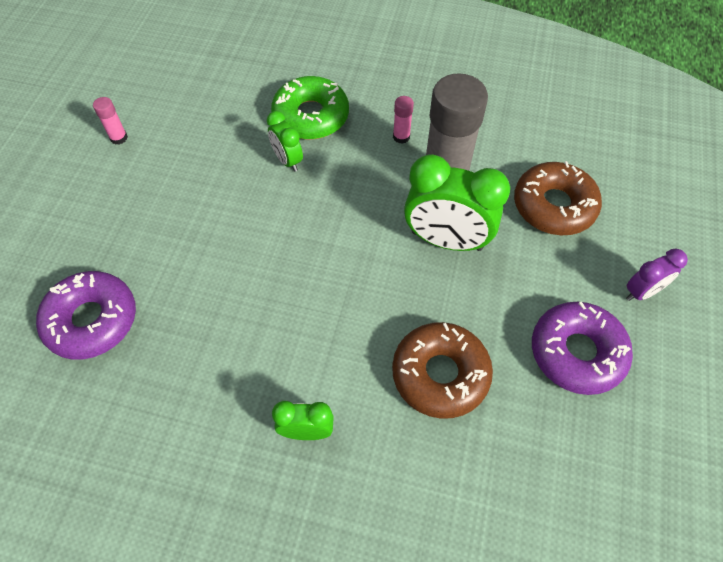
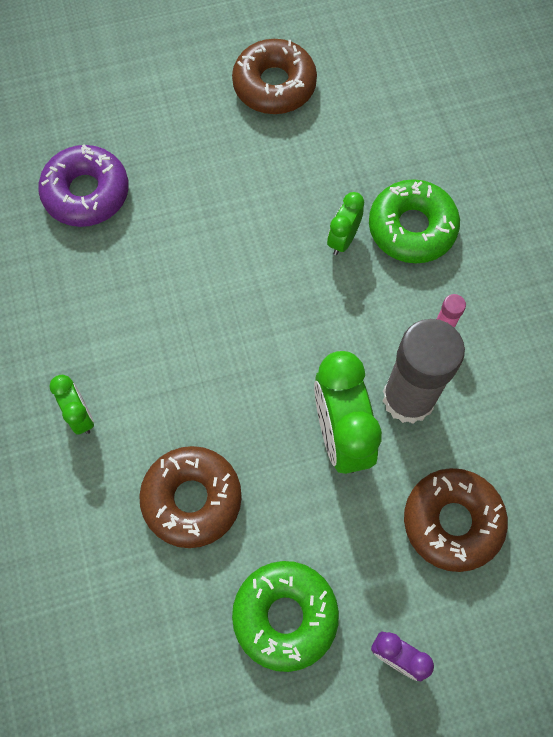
camera: 60 degrees right, 10 degrees up
pink glue stick [93,97,128,145] -> brown donut [232,39,317,114]
purple donut [532,302,633,395] -> green donut [232,561,339,672]

